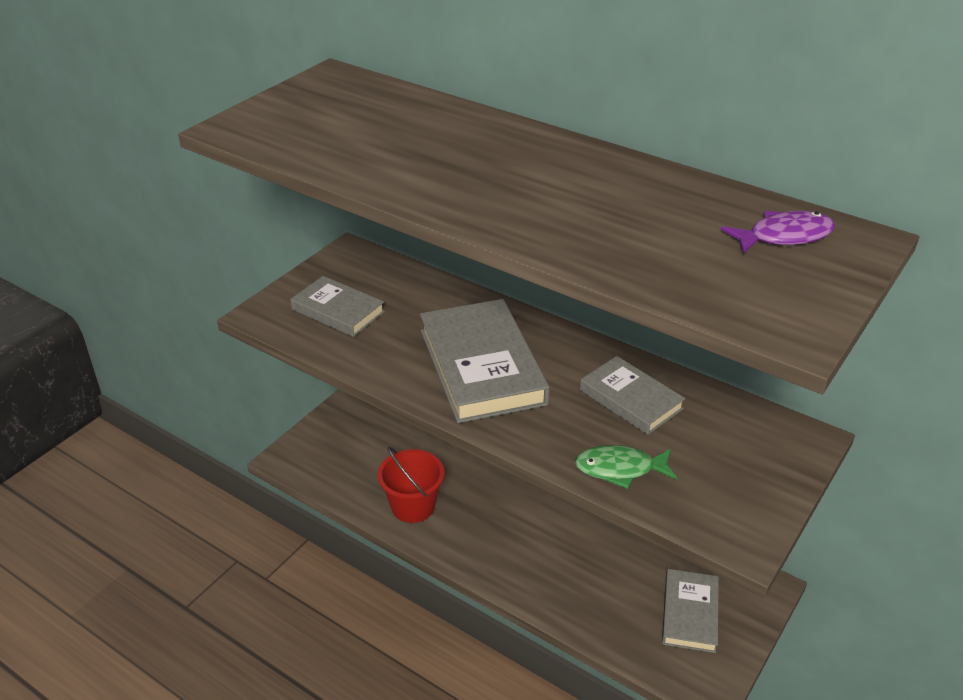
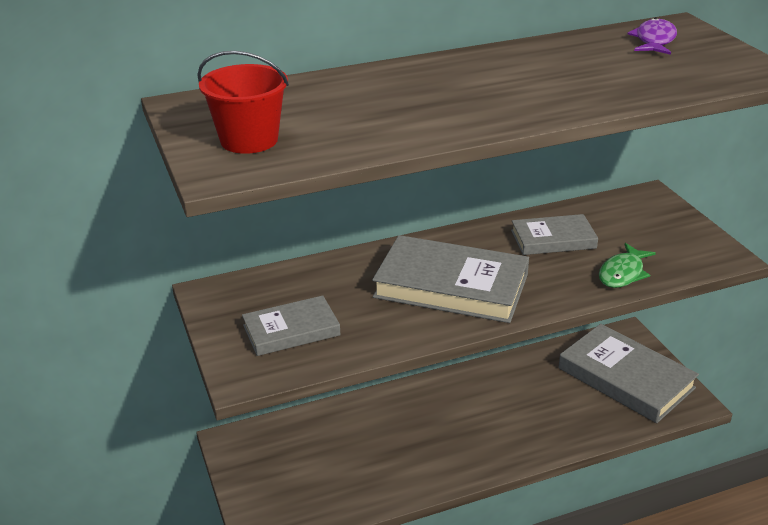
camera: 55 degrees left, 5 degrees down
red bucket [378,447,444,523] -> red bucket moved to [197,51,289,154]
grey book [662,569,719,653] -> grey book [558,324,699,423], size x1.71

